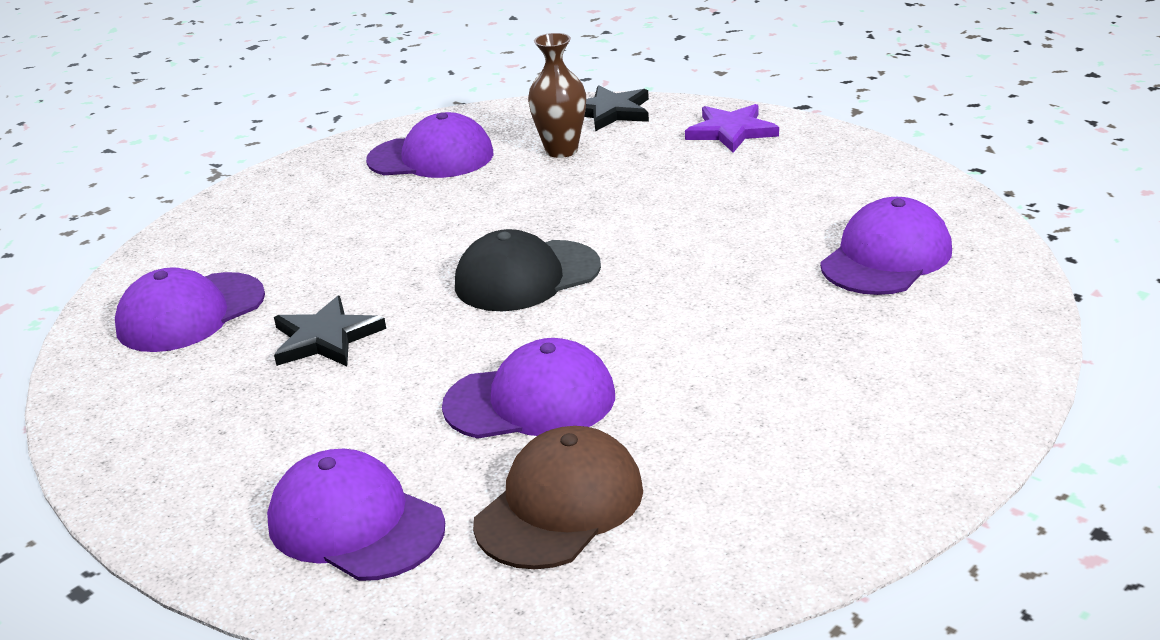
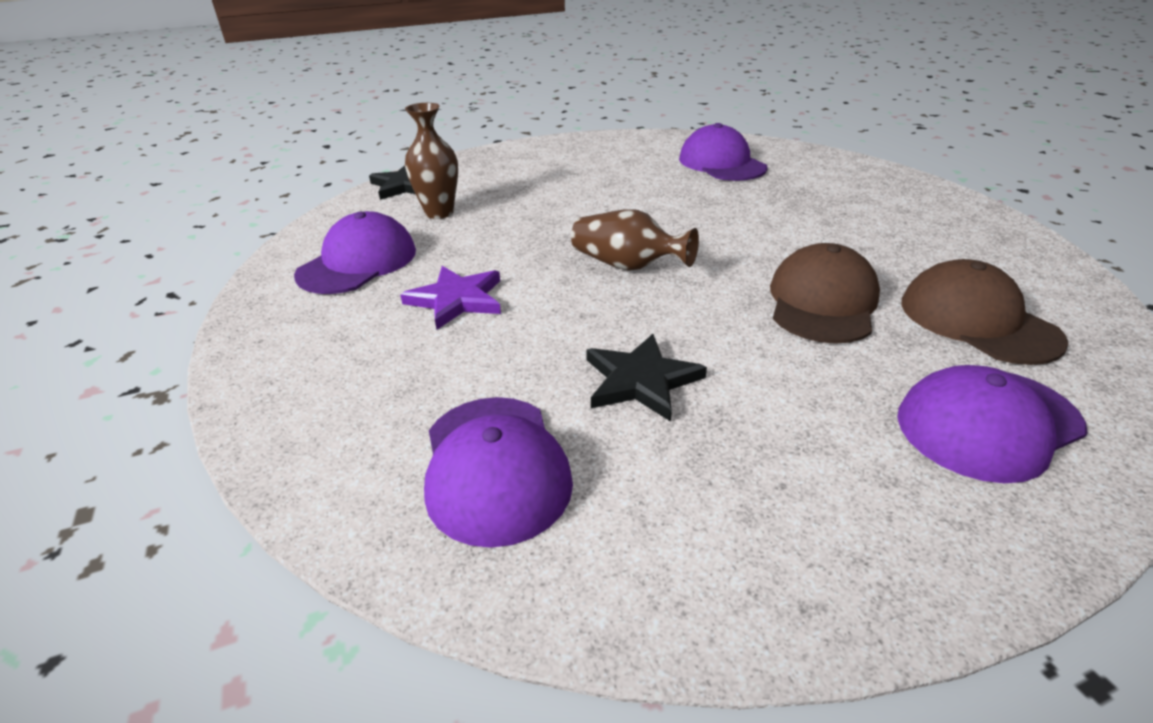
camera: 65 degrees left, 5 degrees up
purple cap [442,338,615,439] -> brown cap [770,243,880,344]
black cap [455,229,601,311] -> brown vase [571,210,699,270]
purple star [685,104,779,152] -> purple star moved to [400,266,501,330]

